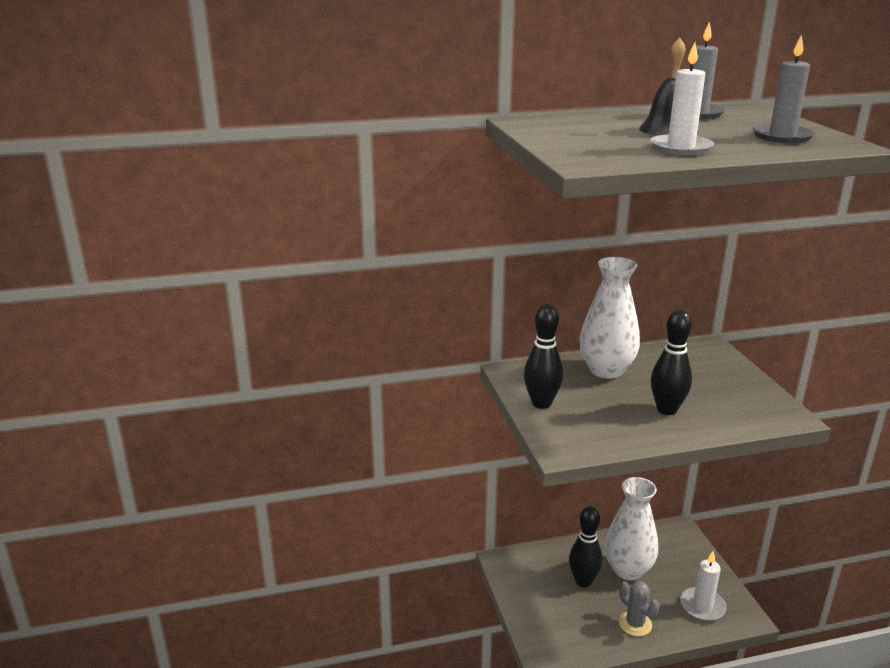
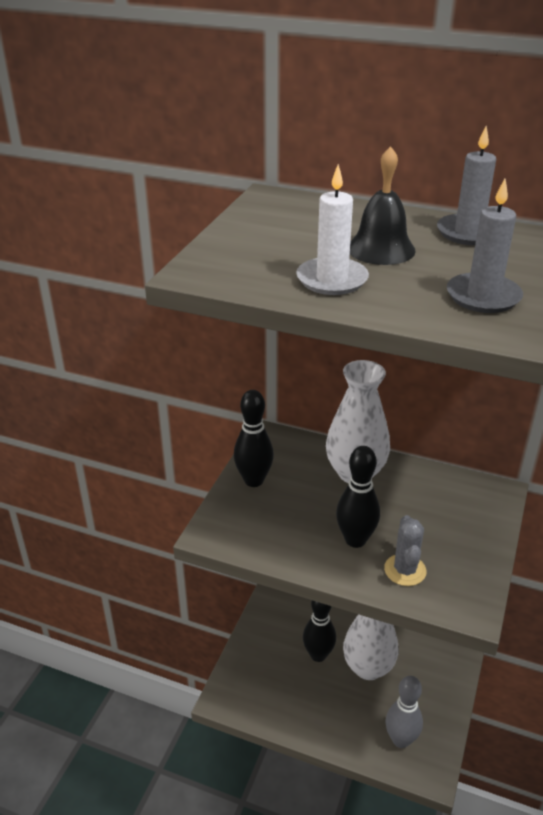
camera: 35 degrees right, 10 degrees up
grey cactus [619,581,660,636] -> grey cactus moved to [384,515,427,586]
white candle [680,551,726,621] -> grey bowling pin [385,676,423,748]

